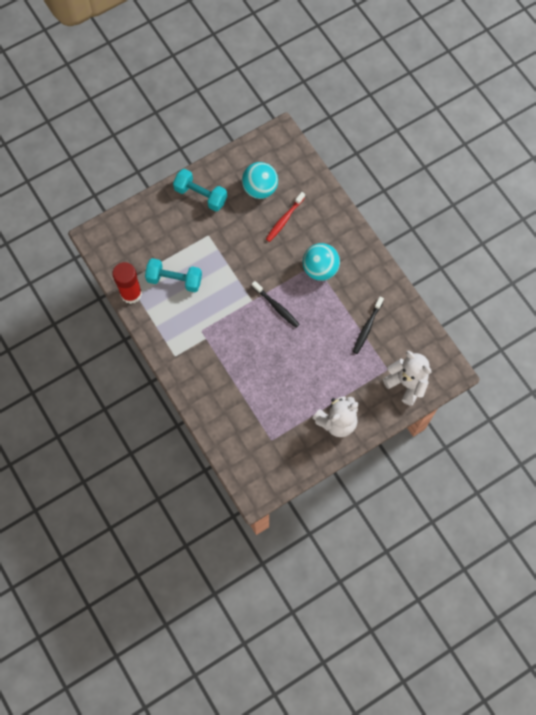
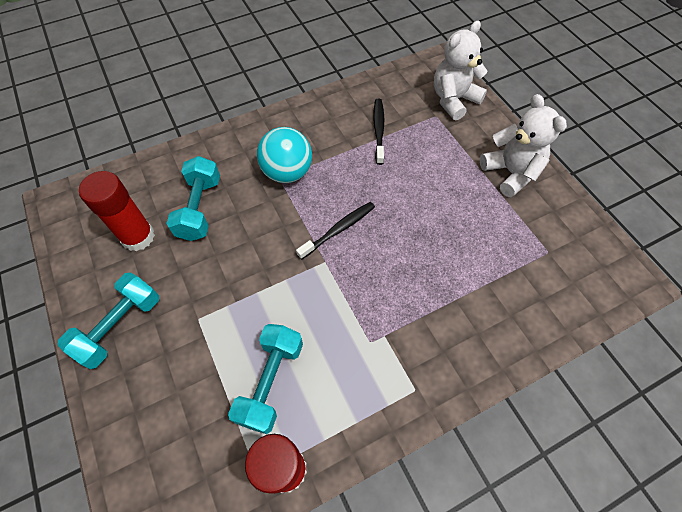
camera: 85 degrees left, 10 degrees down
turquoise ball [242,162,278,199] -> red glue stick [79,171,155,251]
red toothbrush [266,192,305,242] -> turquoise dumbbell [166,156,220,241]
black toothbrush [353,297,384,354] -> black toothbrush turned 120 degrees counterclockwise [373,99,384,165]

